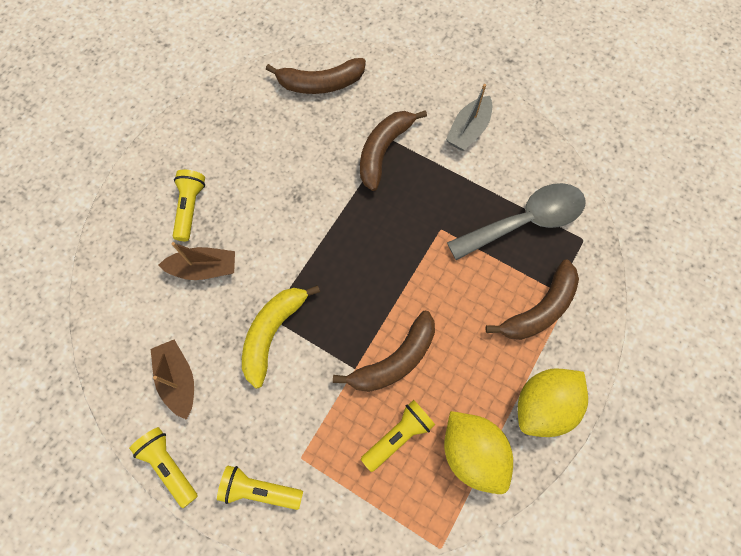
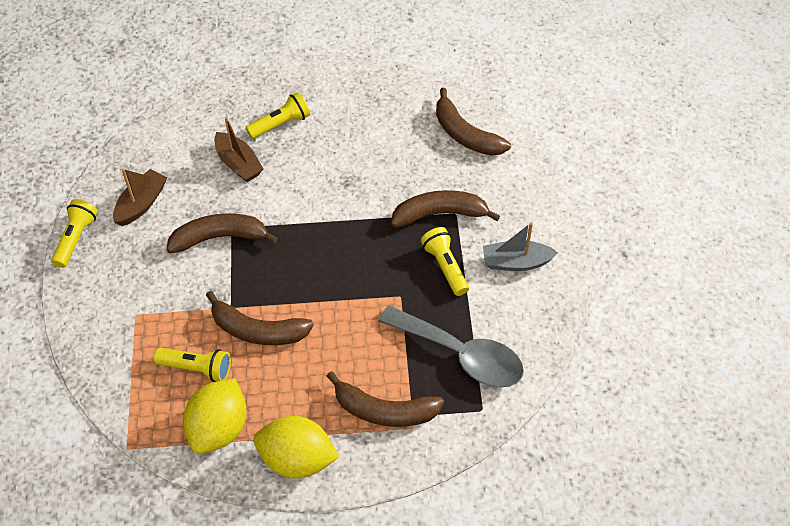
camera: 55 degrees right, 15 degrees down
yellow flashlight [217,465,303,510] -> yellow flashlight moved to [421,227,469,296]
yellow banana [242,285,320,389] -> brown banana [167,213,278,253]

